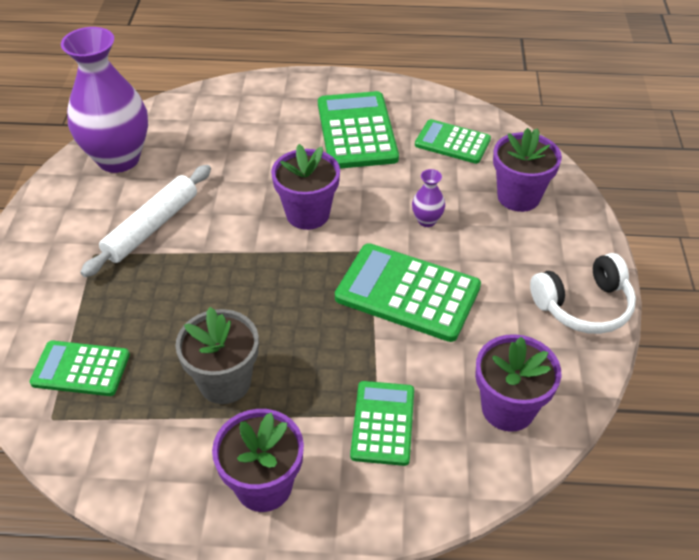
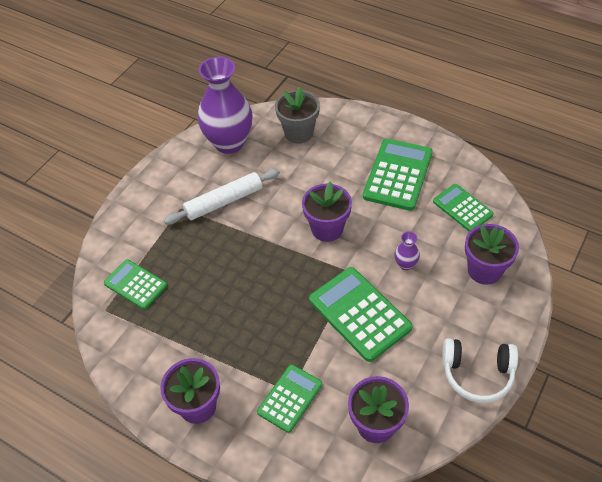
camera: 30 degrees right, 5 degrees up
grey flower pot [176,307,259,404] -> grey flower pot moved to [275,87,320,144]

